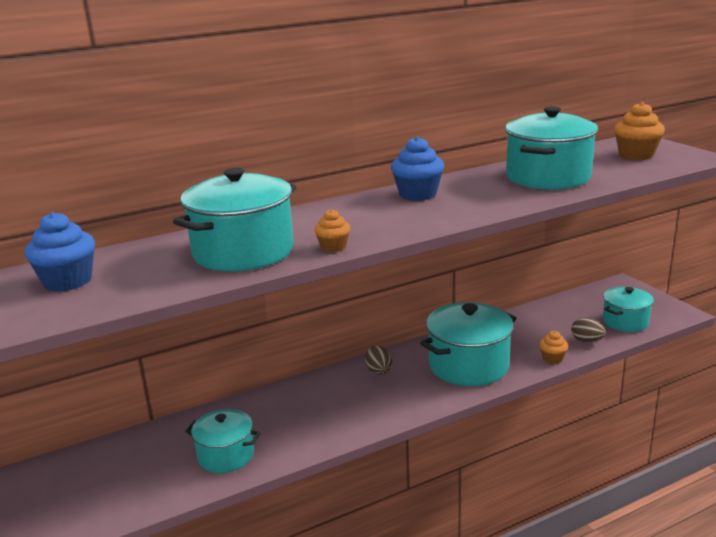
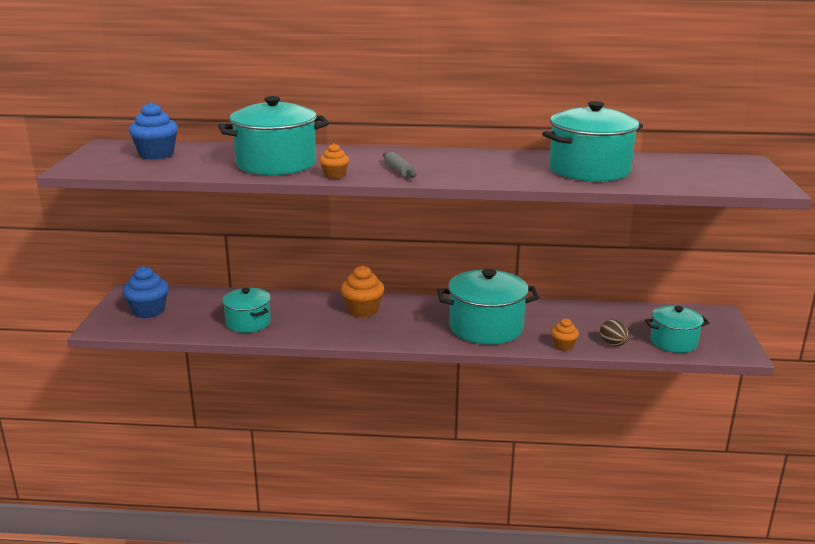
camera: 30 degrees right, 0 degrees up
brown egg [365,345,392,375] -> none
blue cupcake [391,136,444,201] -> blue cupcake moved to [123,266,169,318]
orange cupcake [614,102,665,160] -> orange cupcake moved to [340,266,384,318]
none -> grey rolling pin [383,152,416,178]

